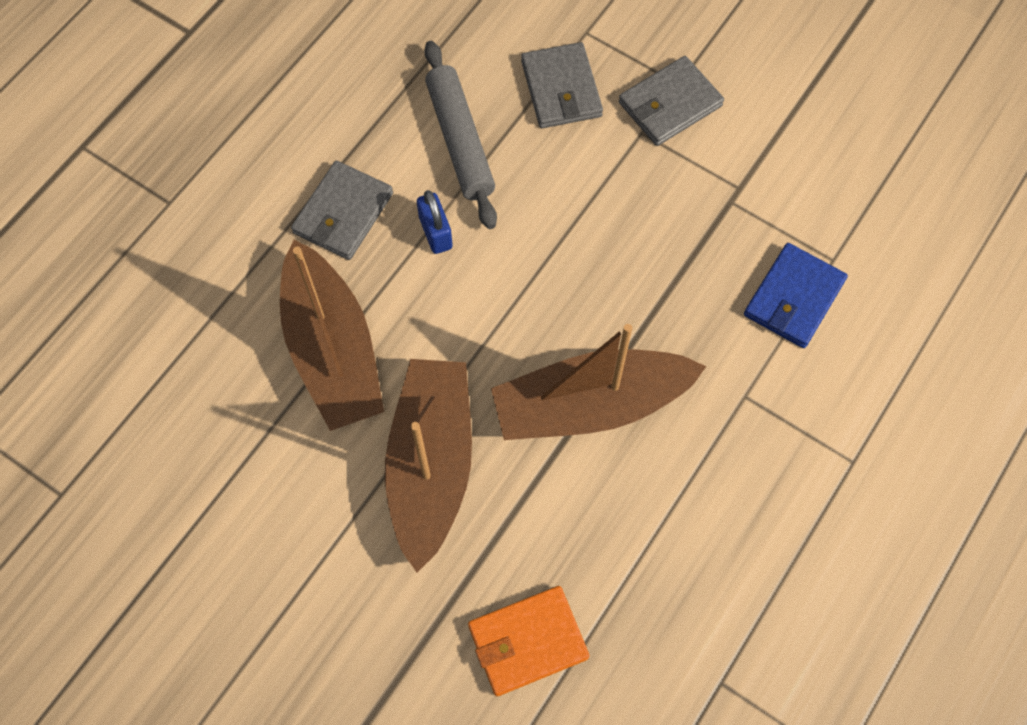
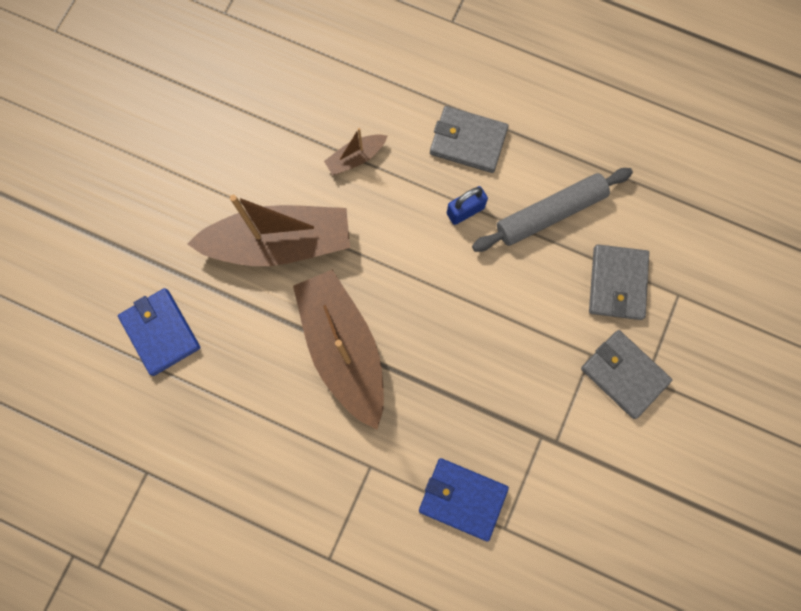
camera: 80 degrees right, 10 degrees up
brown boat [280,240,384,431] -> brown boat [324,128,387,175], size x0.45
orange wallet [468,586,589,696] -> blue wallet [118,288,201,376]
grey wallet [521,42,603,128] -> grey wallet turned 60 degrees counterclockwise [589,244,649,320]

